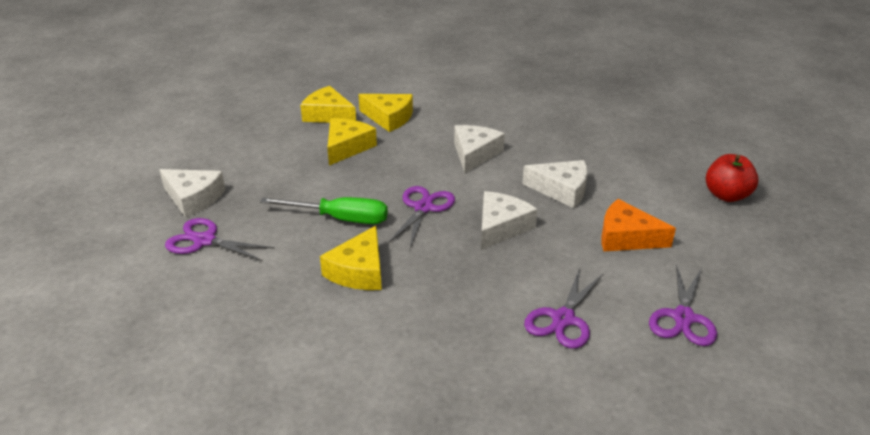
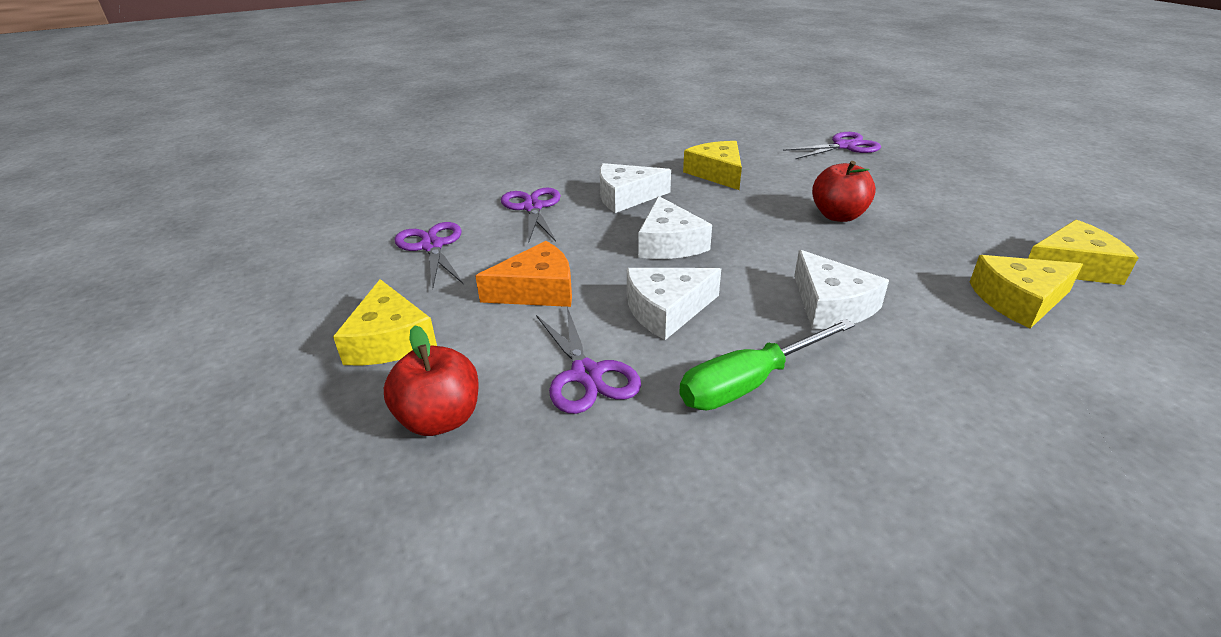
camera: 140 degrees right, 0 degrees up
white cheese [159,169,225,218] -> white cheese moved to [600,163,671,213]
green screwdriver [260,197,388,224] -> green screwdriver moved to [679,319,855,410]
yellow cheese [327,118,377,165] -> yellow cheese moved to [333,279,437,366]
purple scissors [388,186,455,249] -> purple scissors moved to [536,307,641,414]
none -> red apple [812,161,876,222]

